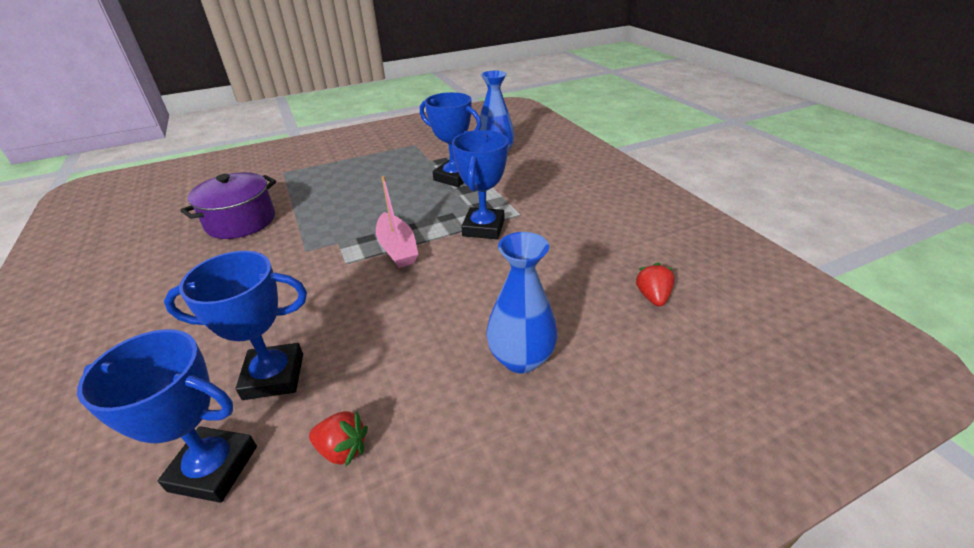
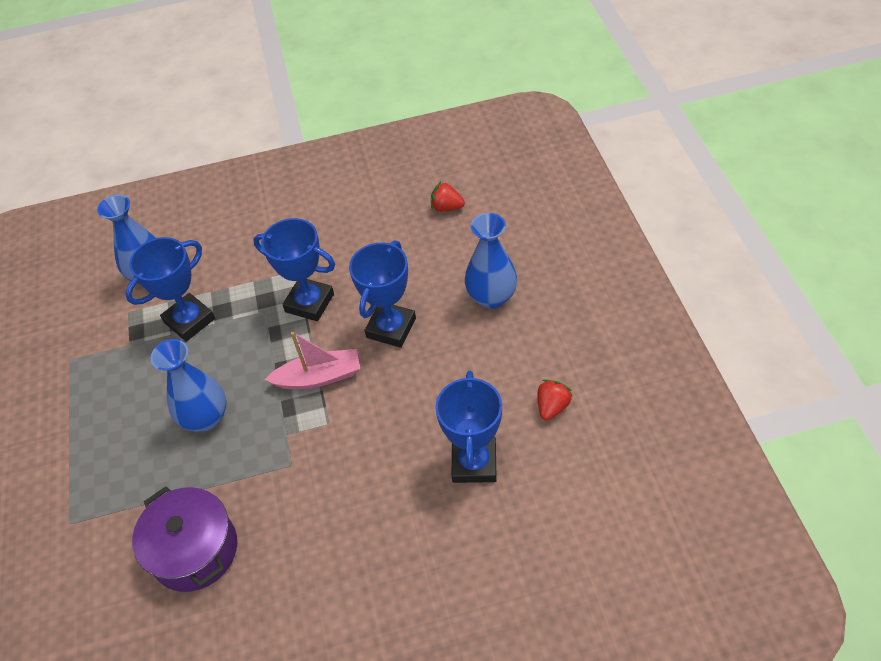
camera: 75 degrees left, 15 degrees up
blue trophy [77,329,257,503] -> blue trophy moved to [349,240,416,348]
none -> blue vase [150,339,226,432]

